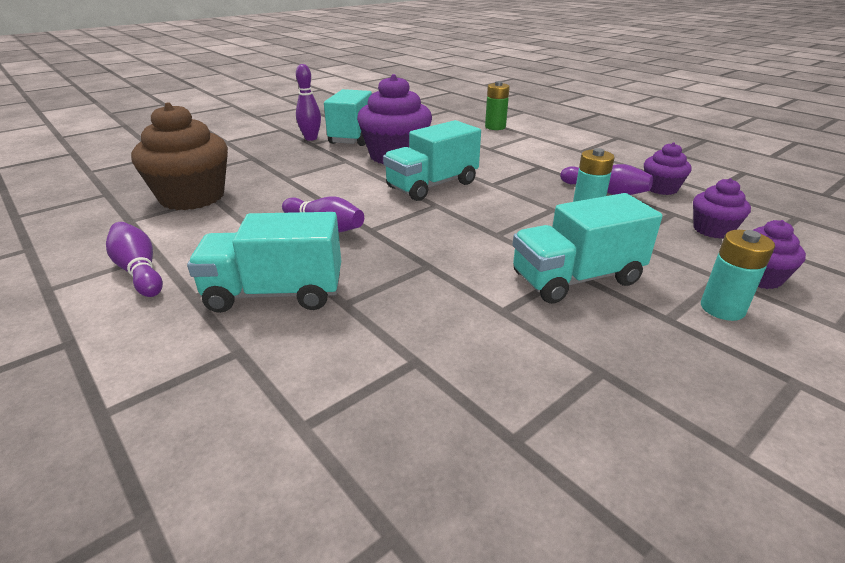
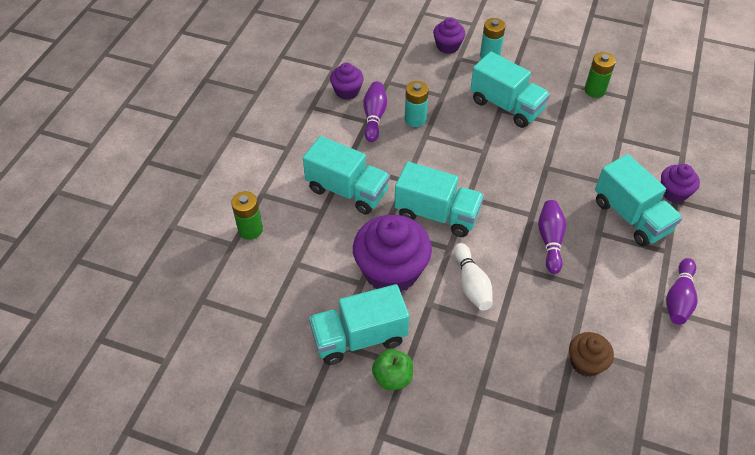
camera: 120 degrees left, 20 degrees up
brown cupcake [131,102,228,210] -> brown cupcake [569,332,614,377], size x0.53
purple bowling pin [296,64,321,141] -> green apple [372,349,413,390]
purple cupcake [693,178,751,239] -> purple cupcake moved to [661,164,700,203]
none -> turquoise truck [303,136,390,215]
none -> white bowling pin [454,243,493,311]
none -> green battery [584,52,616,98]

